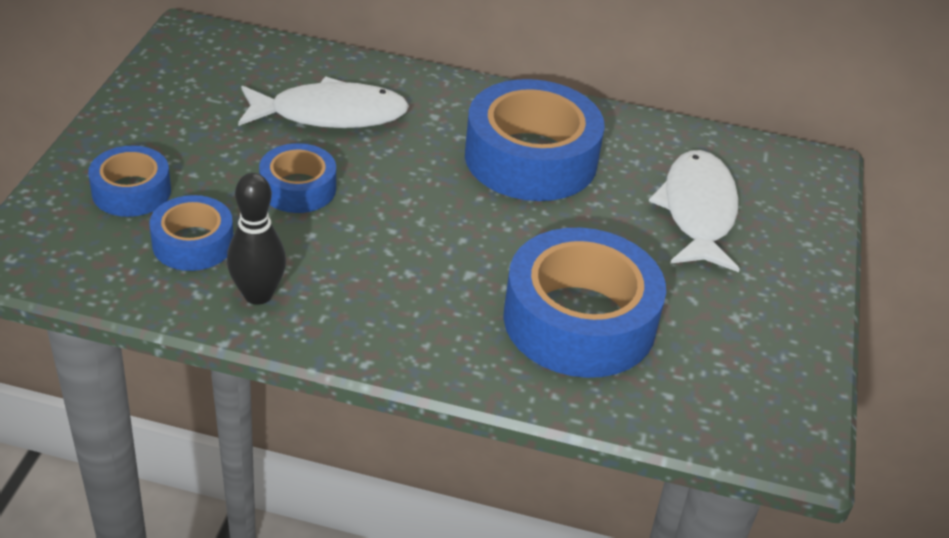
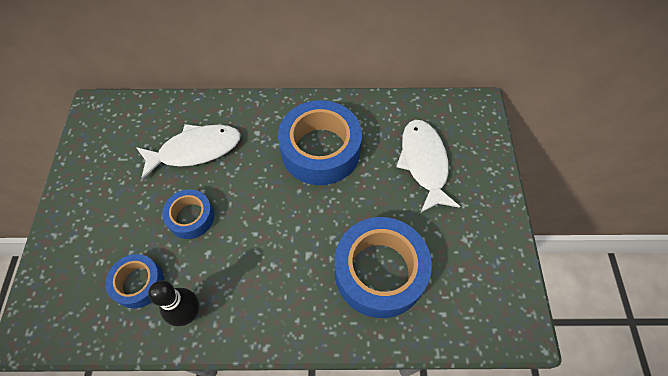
camera: 10 degrees left, 20 degrees up
blue tape [88,146,171,217] -> none

